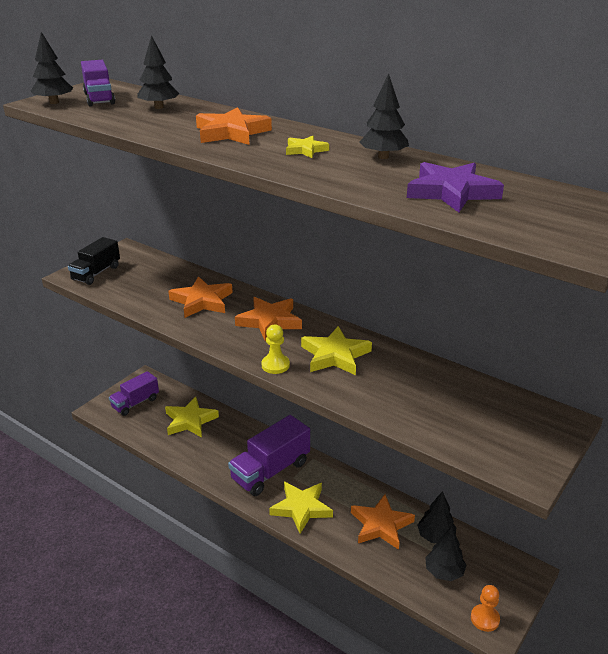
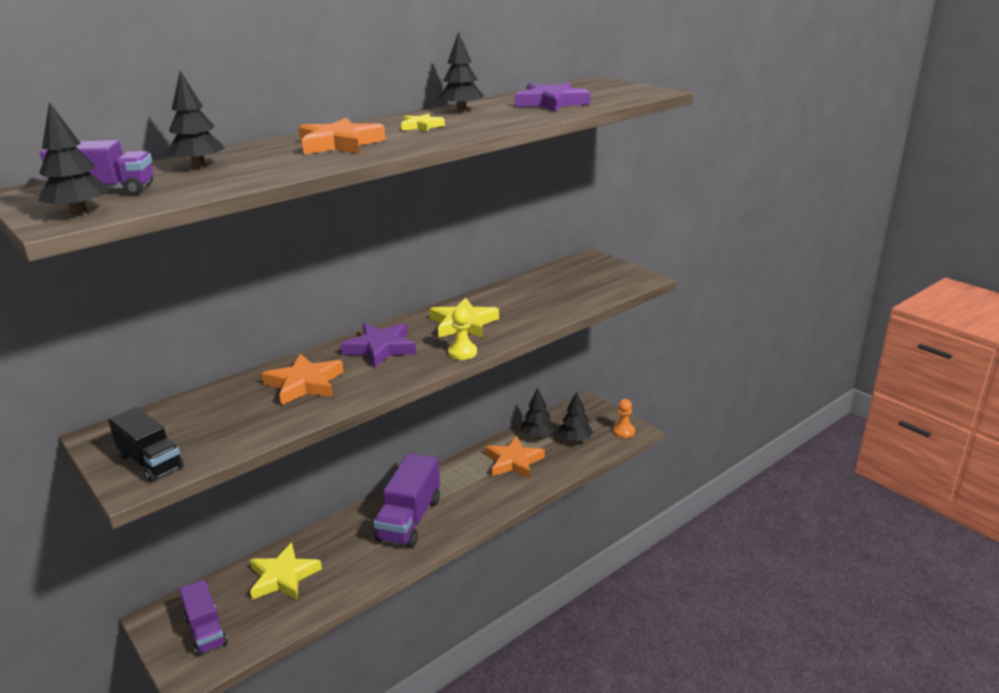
camera: 75 degrees left, 5 degrees down
purple truck [228,415,310,496] -> purple truck turned 45 degrees clockwise [374,453,440,547]
orange star [235,297,302,341] -> purple star [340,323,416,368]
yellow star [269,482,333,534] -> none

